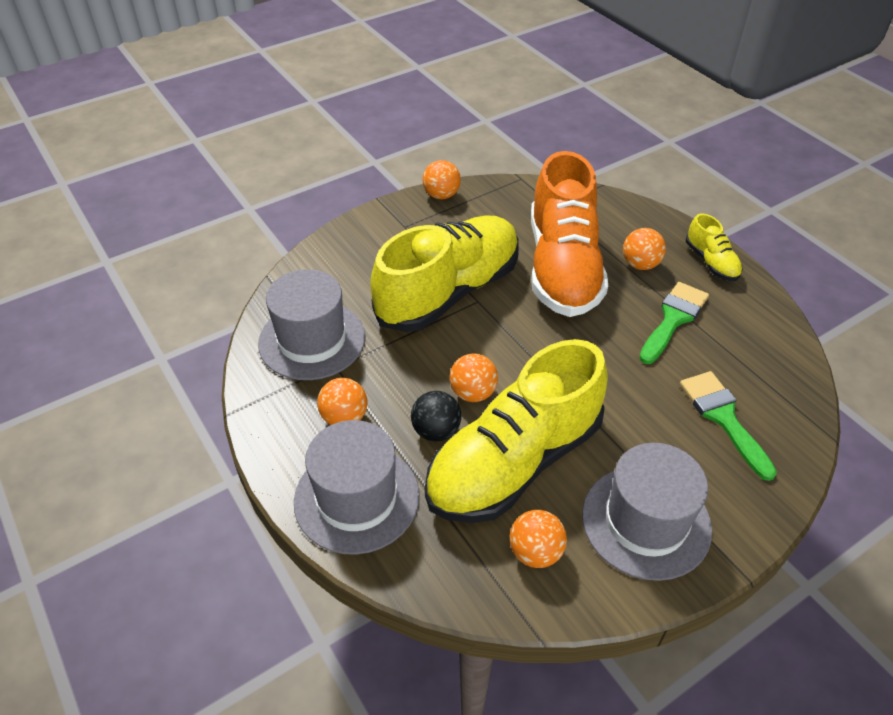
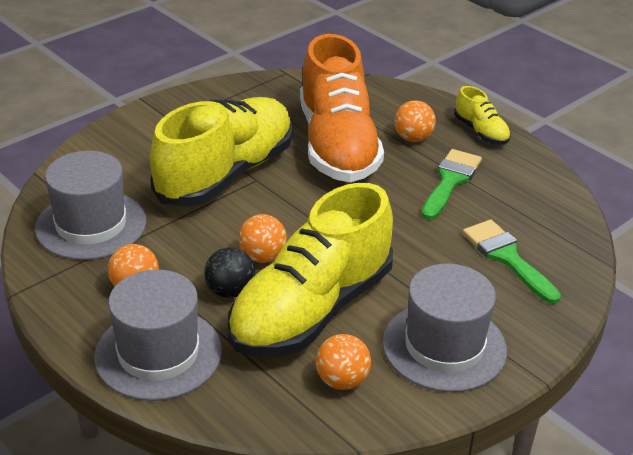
camera: 10 degrees left, 10 degrees down
orange ball [423,160,461,199] -> none

